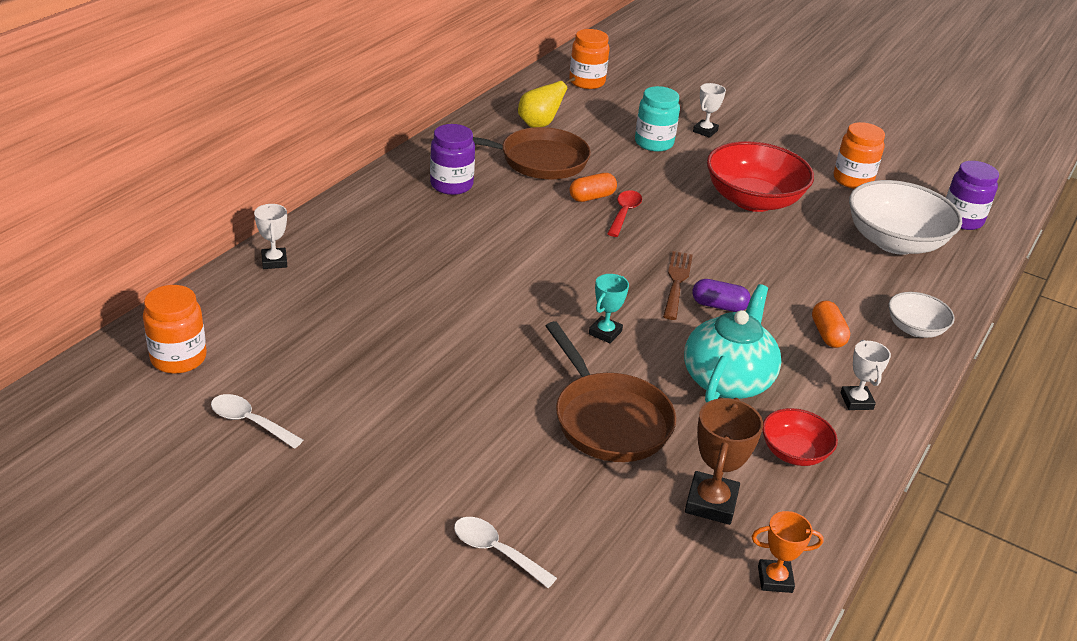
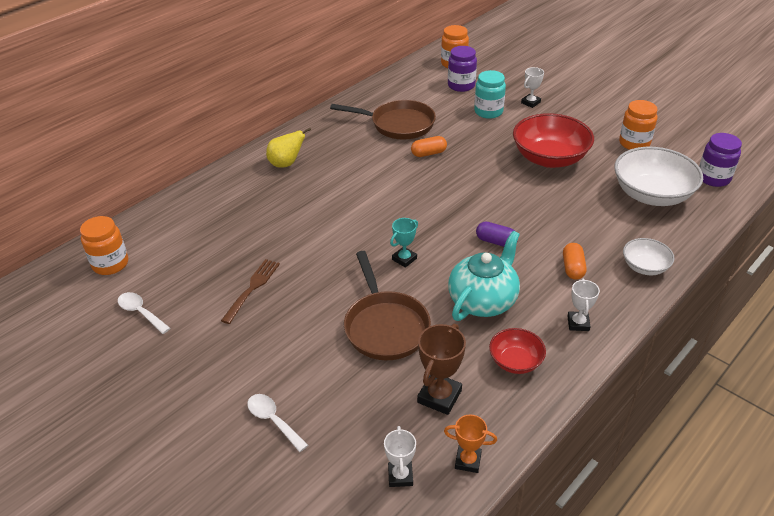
camera: 15 degrees right, 5 degrees up
white trophy [254,204,287,269] -> white trophy moved to [384,426,416,487]
purple jar [430,124,475,195] -> purple jar moved to [448,46,477,92]
yellow pear [518,77,575,128] -> yellow pear moved to [266,128,311,168]
red spoon [607,190,642,237] -> none
brown fork [663,251,693,320] -> brown fork moved to [221,259,280,324]

